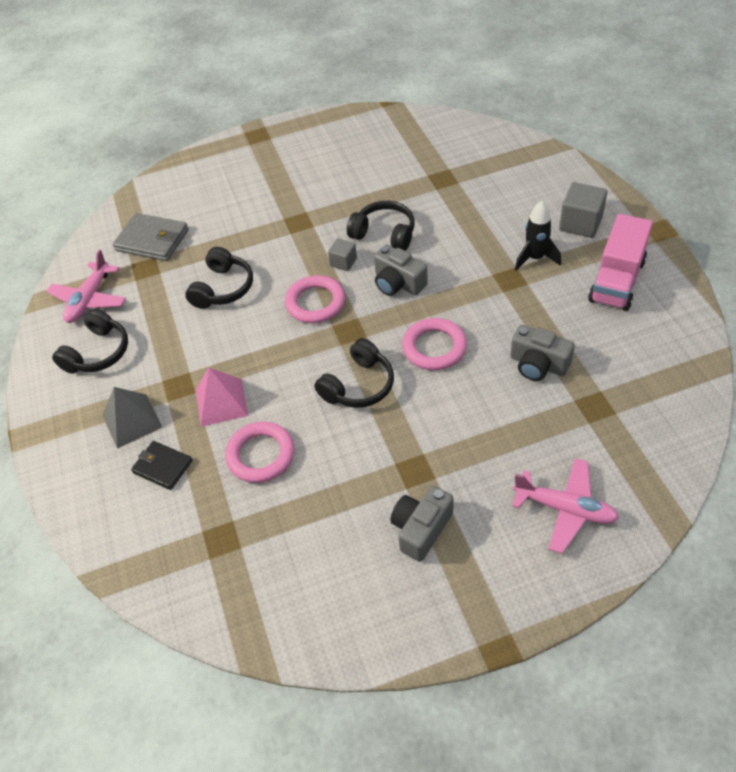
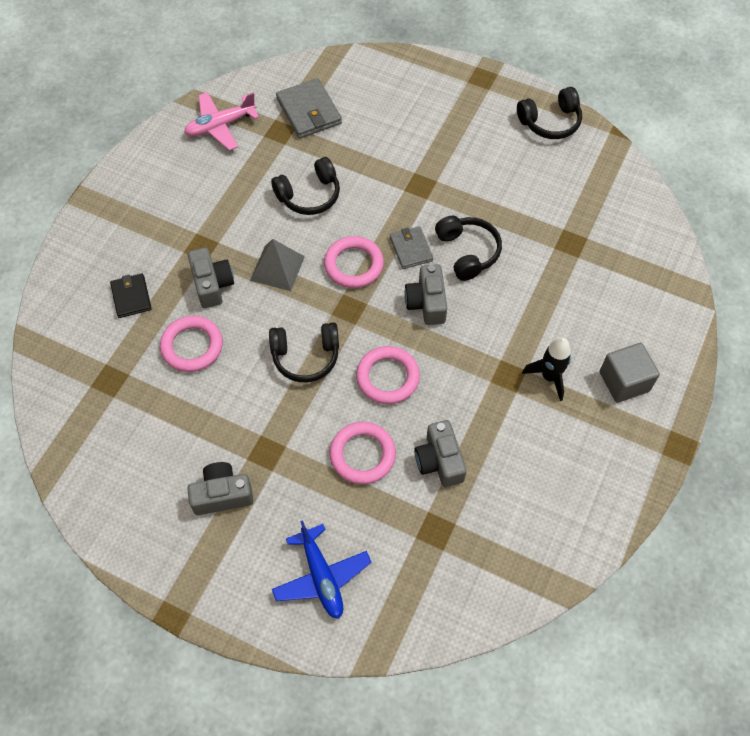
camera: 40 degrees right, 10 degrees up
black headphones [52,308,128,374] -> black headphones moved to [517,87,582,139]
grey pyramid [102,387,162,449] -> grey pyramid moved to [250,239,305,291]
pink pyramid [196,368,248,427] -> grey camera [188,248,234,308]
grey cube [328,238,357,271] -> grey wallet [390,226,433,269]
pink plane [512,458,619,554] -> blue plane [272,520,371,619]
pink truck [588,214,653,311] -> none
none -> pink ring [330,422,396,484]

